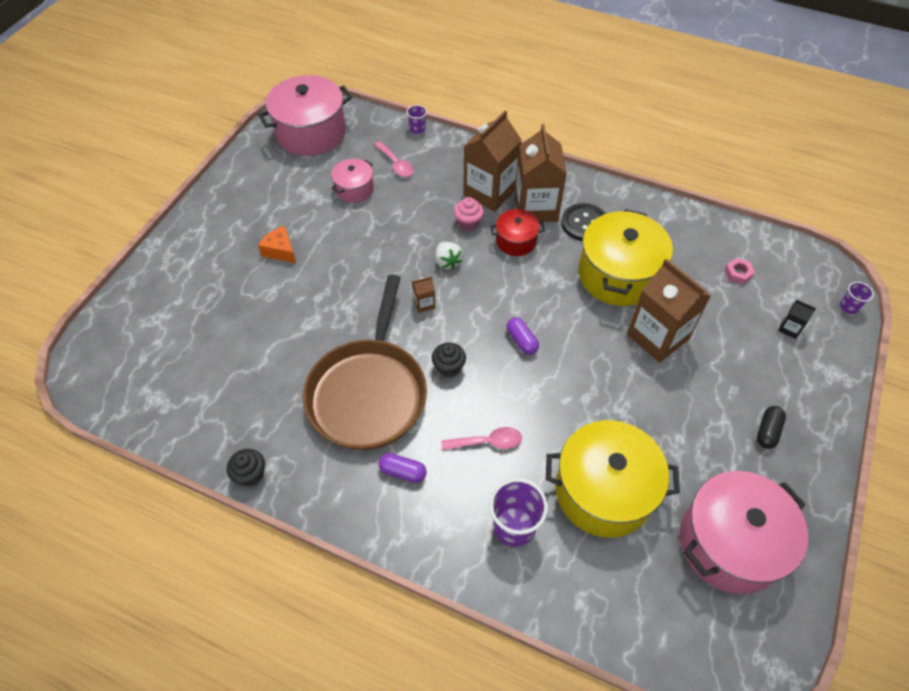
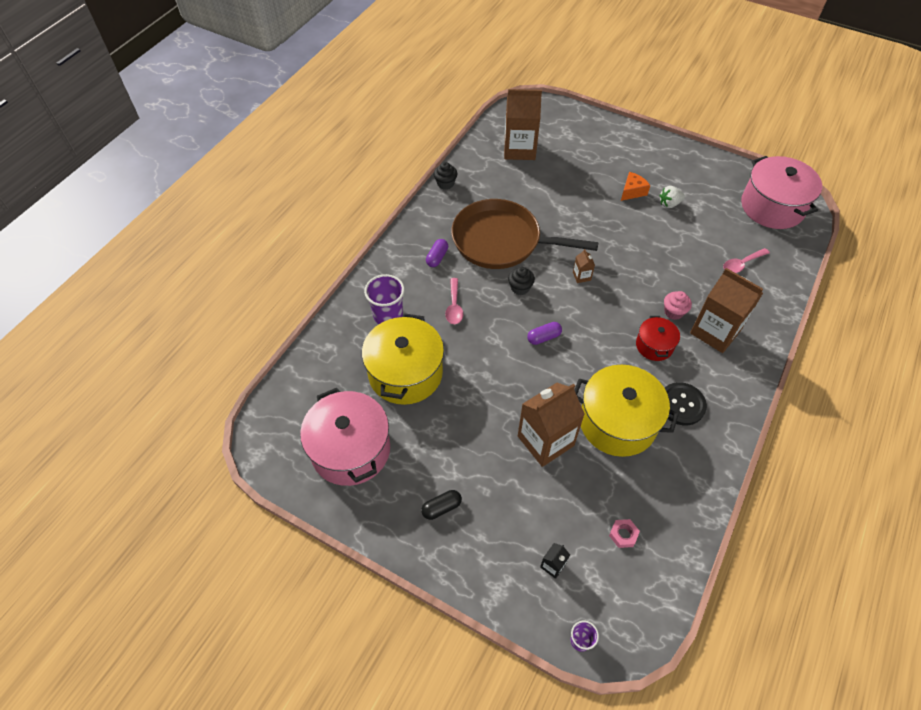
camera: 95 degrees right, 0 degrees up
pink pot [331,159,374,203] -> none
purple cup [406,105,427,134] -> none
white strawberry [435,242,463,270] -> white strawberry moved to [659,186,685,208]
brown carton [515,124,567,222] -> brown carton moved to [504,89,542,160]
black capsule [757,406,786,449] -> black capsule turned 60 degrees counterclockwise [421,490,462,520]

